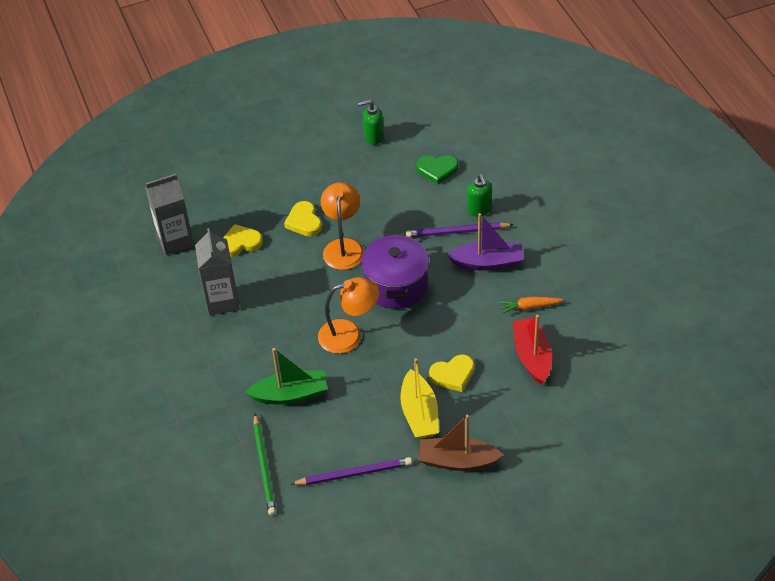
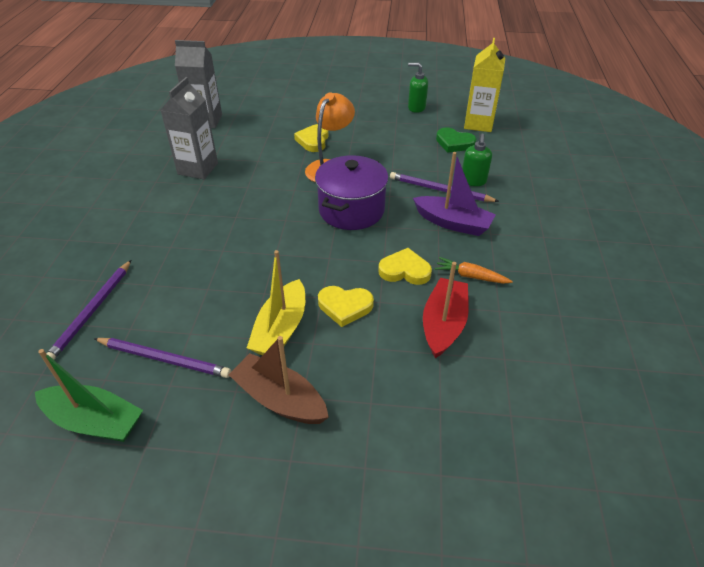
camera: 25 degrees right, 5 degrees down
yellow heart [223,224,263,257] -> yellow heart moved to [378,248,432,285]
green boat [245,348,327,404] -> green boat moved to [35,349,143,442]
green pencil [253,414,276,516] -> purple pencil [46,260,131,360]
orange lamp [318,277,379,354] -> none
none -> yellow carton [464,38,505,132]

